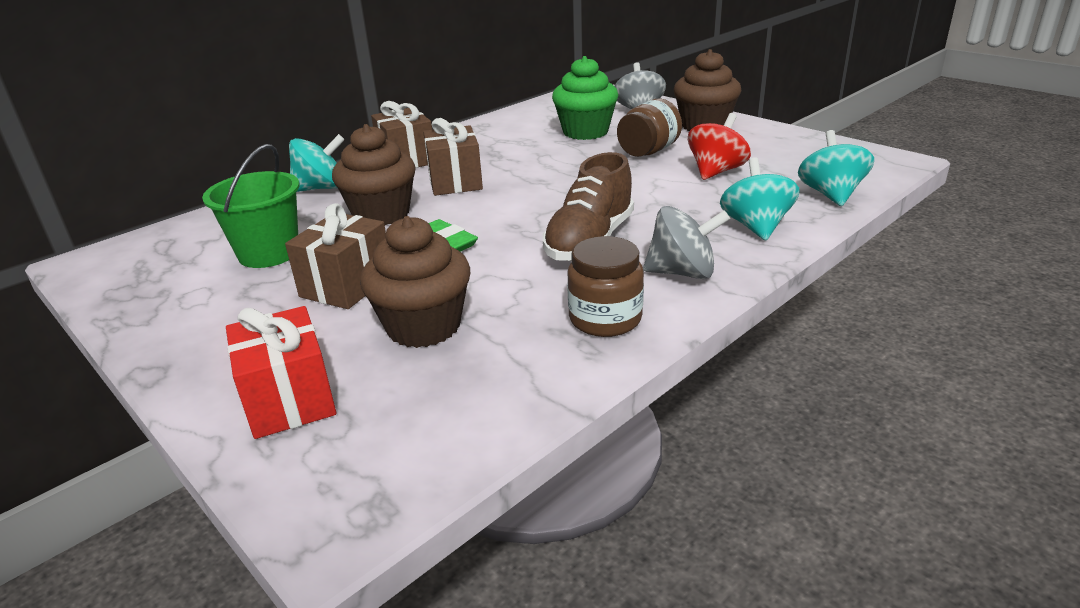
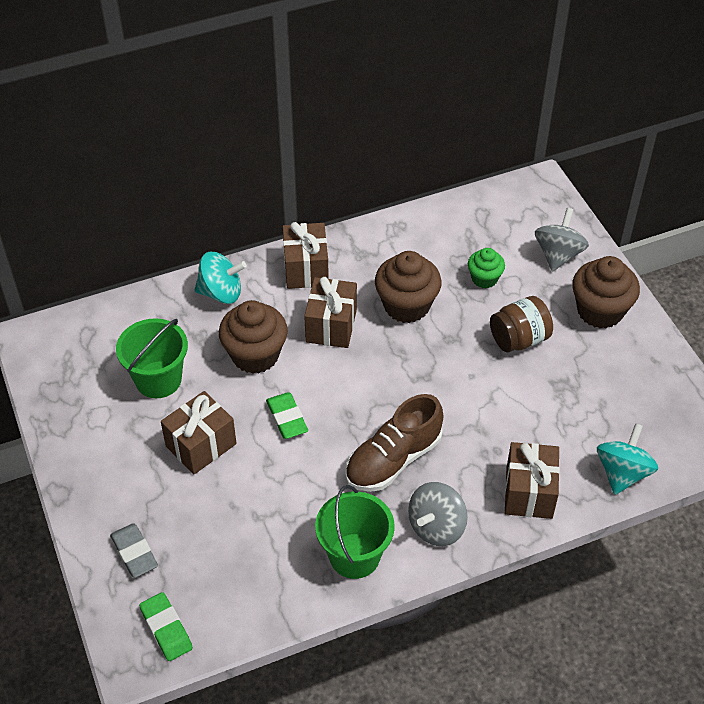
camera: 20 degrees right, 20 degrees up
red gift [226,306,336,439] -> grey eraser [110,523,158,578]
brown cupcake [360,216,470,348] -> brown cupcake moved to [375,251,442,323]
green cupcake [552,56,619,140] -> green cupcake [468,248,505,289], size x0.58
brown jar [567,236,644,337] -> green bucket [315,485,395,579]
grey spinning top [643,206,730,279] -> grey spinning top turned 105 degrees clockwise [408,482,468,546]
red spinning top [688,113,751,180] -> none
turquoise spinning top [720,157,800,241] -> brown gift [505,442,560,519]
none -> green eraser [139,592,193,661]

